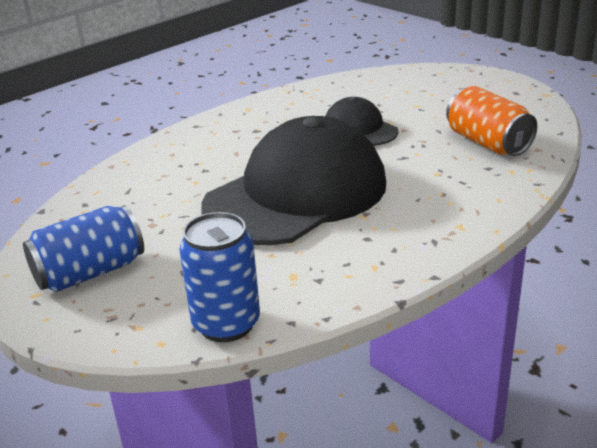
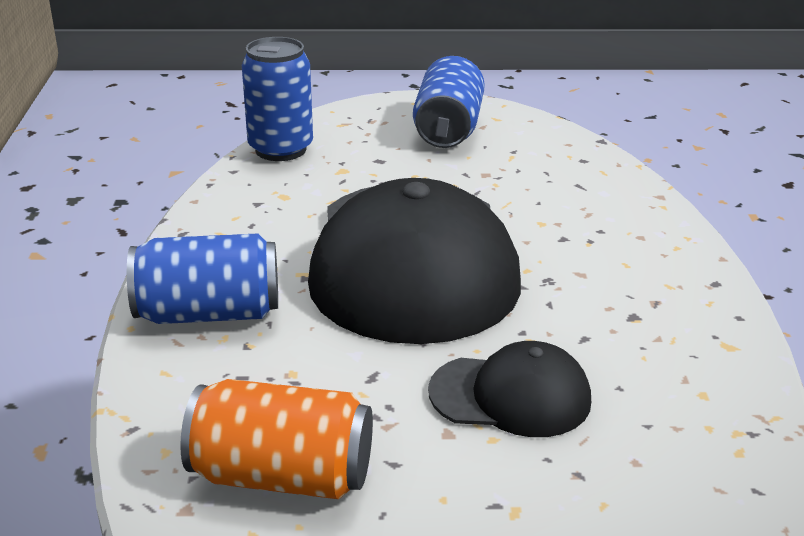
camera: 130 degrees right, 0 degrees up
none -> blue can [127,233,278,324]

